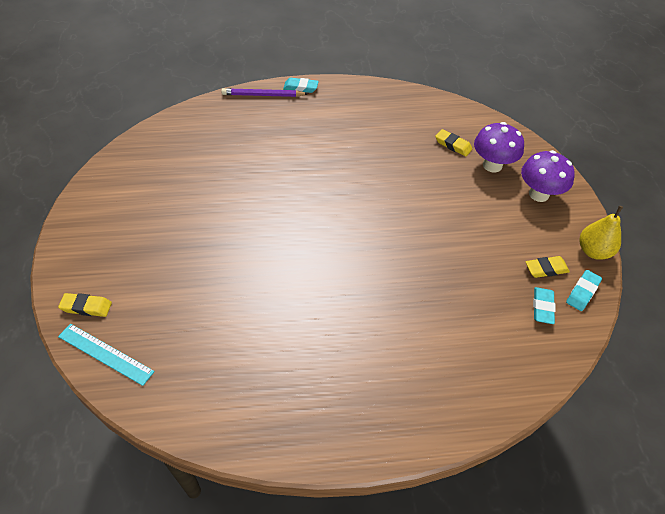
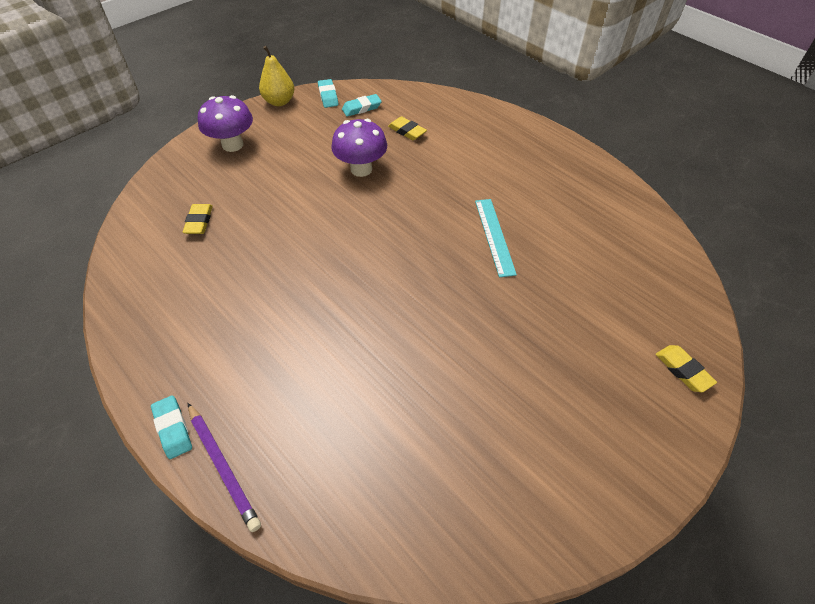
camera: 125 degrees left, 0 degrees up
turquoise ruler [58,324,155,386] -> turquoise ruler moved to [475,199,517,277]
purple mushroom [474,122,524,173] -> purple mushroom moved to [331,119,387,177]
yellow eraser [526,256,570,278] -> yellow eraser moved to [388,116,427,140]
turquoise eraser [566,270,602,311] -> turquoise eraser turned 75 degrees clockwise [318,79,339,108]

